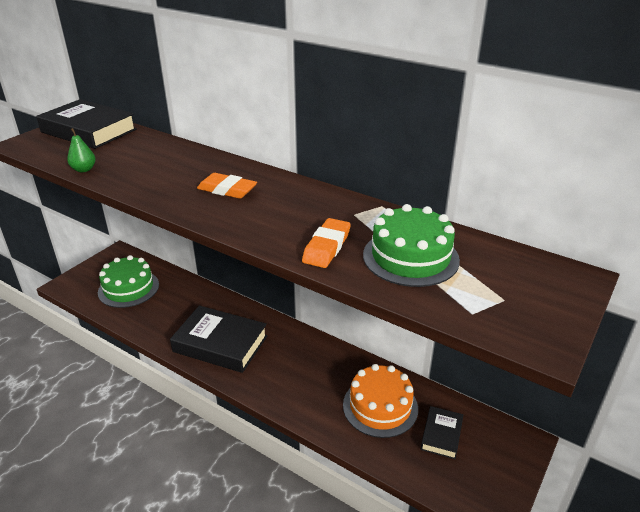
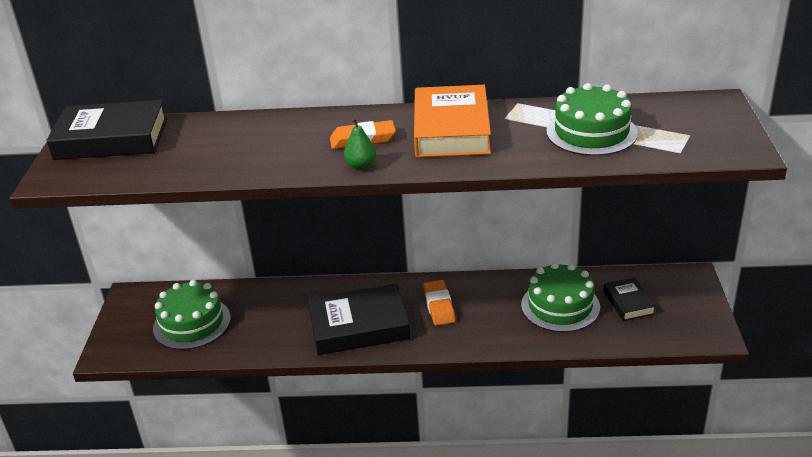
camera: 30 degrees left, 0 degrees up
green pear [67,128,96,172] -> green pear moved to [344,118,376,170]
orange eraser [302,218,351,268] -> orange eraser moved to [423,280,456,326]
orange cake [343,364,418,438] -> green cake [521,262,600,332]
none -> orange book [414,85,491,157]

